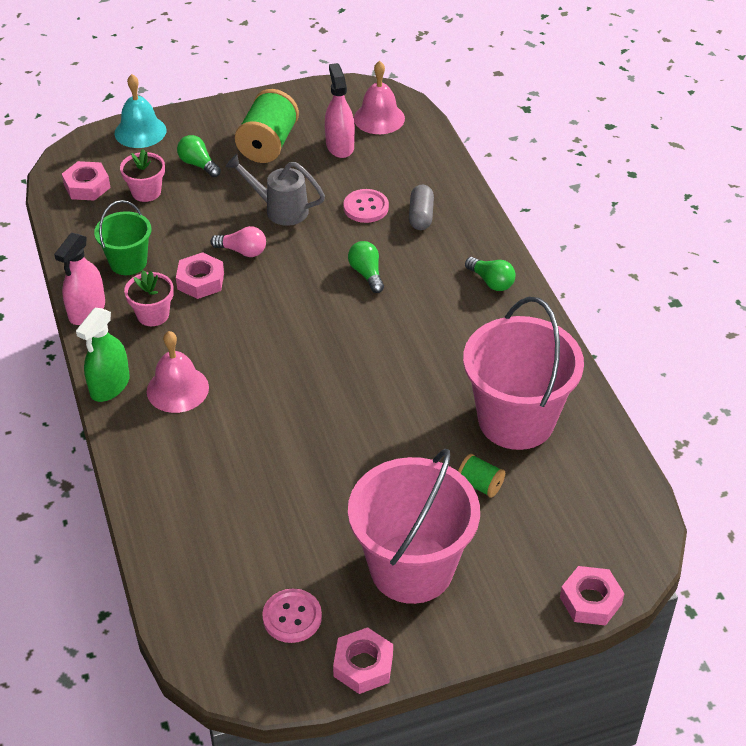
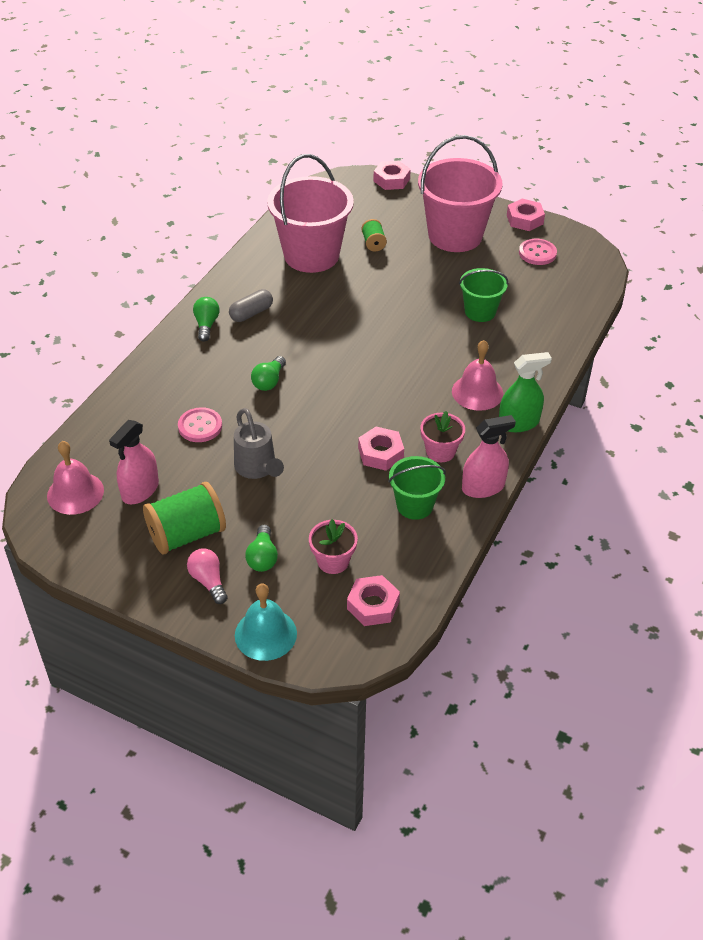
camera: 135 degrees left, 0 degrees up
pink light bulb [211,226,266,257] -> pink light bulb moved to [187,548,228,604]
grey capsule [409,185,434,230] -> grey capsule moved to [229,289,273,322]
none -> green bucket [459,268,508,322]

